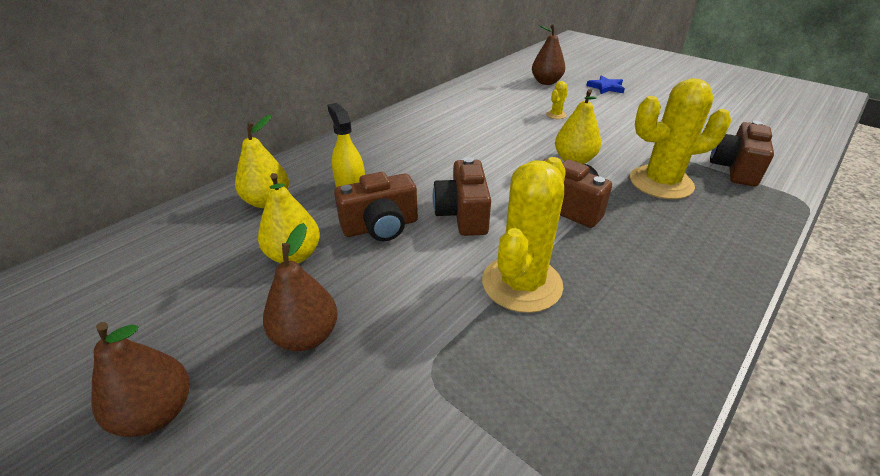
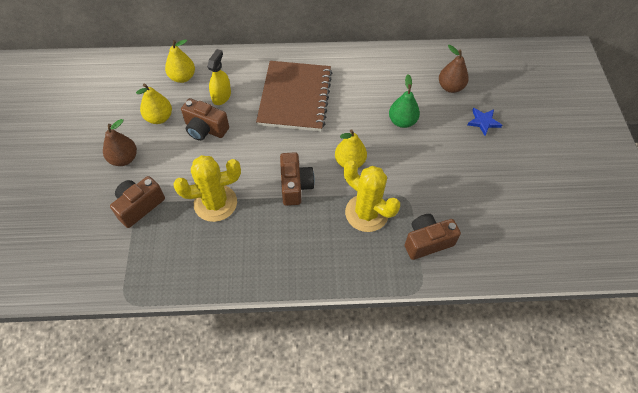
camera: 45 degrees right, 20 degrees up
brown pear [92,322,189,437] -> none
brown camera [433,157,491,236] -> brown camera moved to [110,176,165,228]
yellow cactus [546,81,568,119] -> green pear [389,74,420,128]
none -> brown notebook [256,61,332,131]

